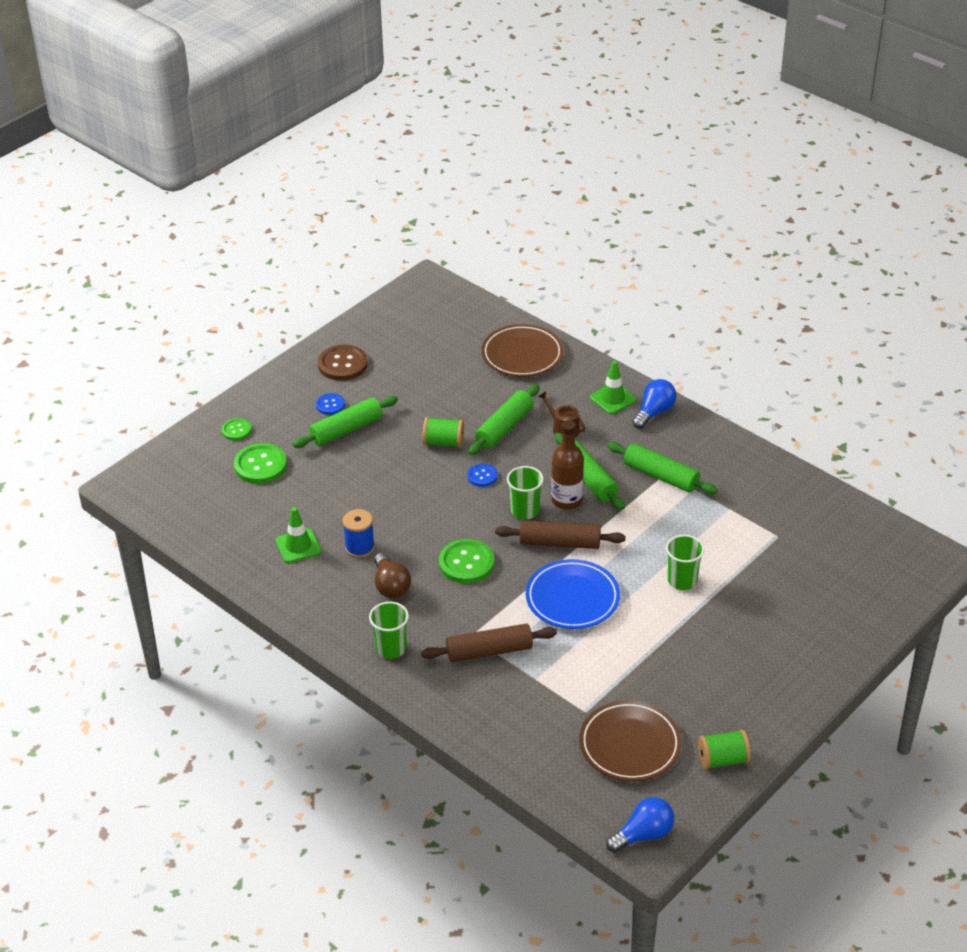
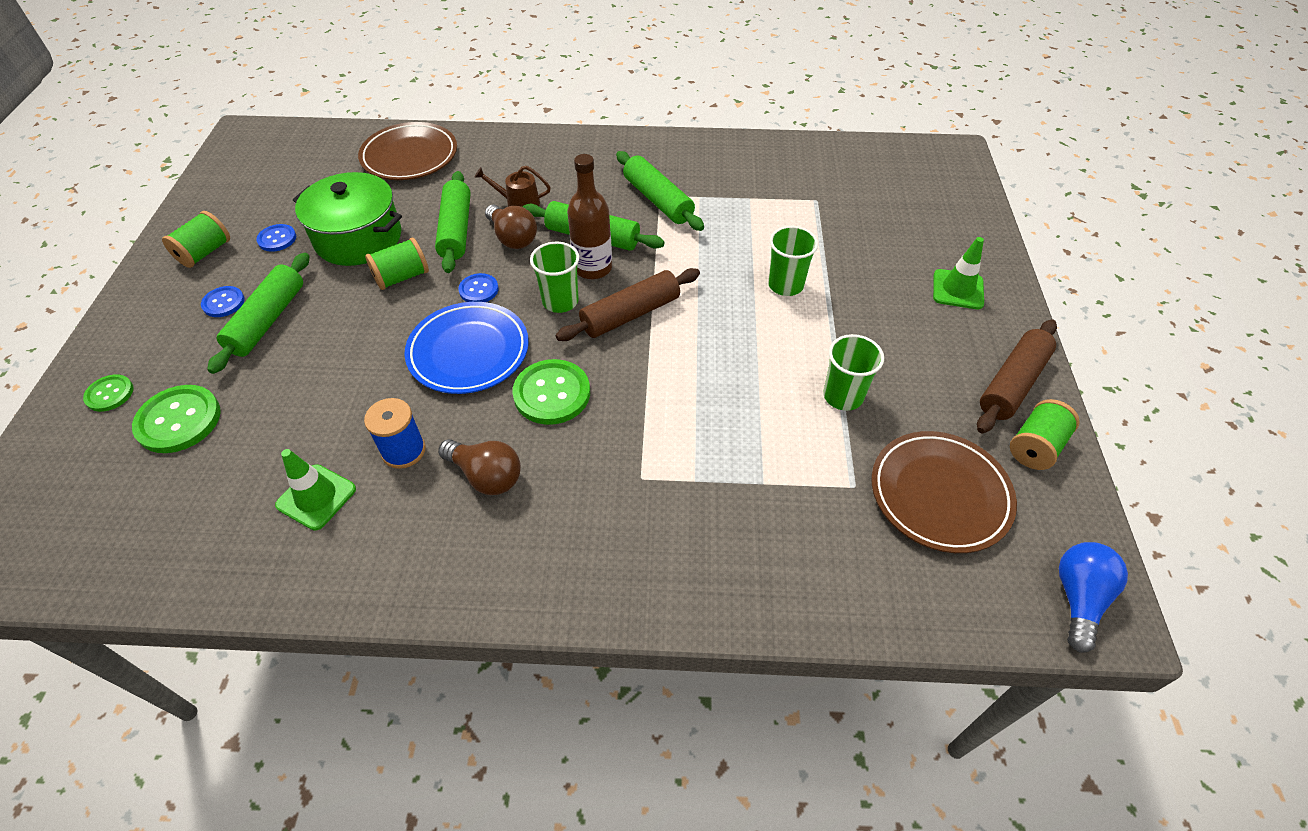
camera: 40 degrees left, 10 degrees up
brown button [318,344,368,381] -> green spool [162,211,230,268]
green cup [369,602,409,659] -> green cup moved to [823,334,884,411]
brown rolling pin [421,624,557,662] -> brown rolling pin moved to [977,319,1057,433]
blue plate [526,559,620,629] -> blue plate moved to [404,302,529,394]
green traffic cone [590,361,636,414] -> green traffic cone moved to [933,237,984,309]
green rolling pin [607,442,718,494] -> green rolling pin turned 60 degrees clockwise [616,151,704,231]
blue light bulb [633,379,676,429] -> none
none -> blue button [256,224,296,252]
none -> green pot [293,172,402,266]
none -> brown light bulb [485,204,537,249]

